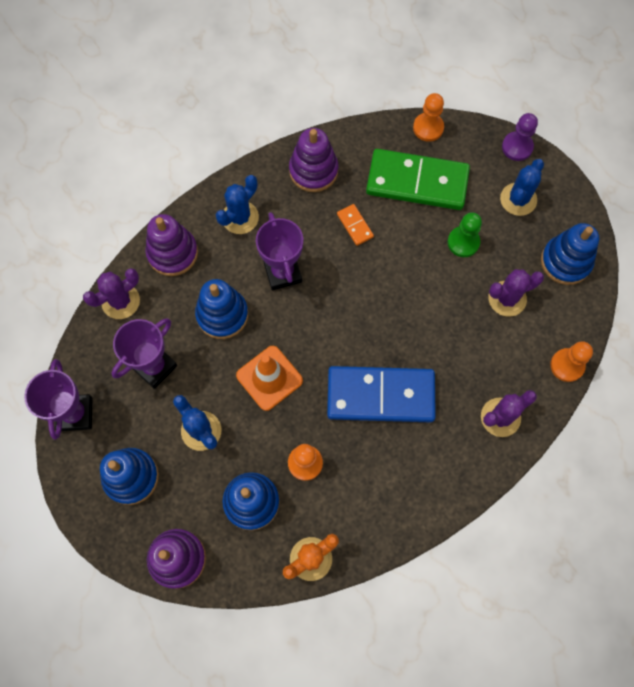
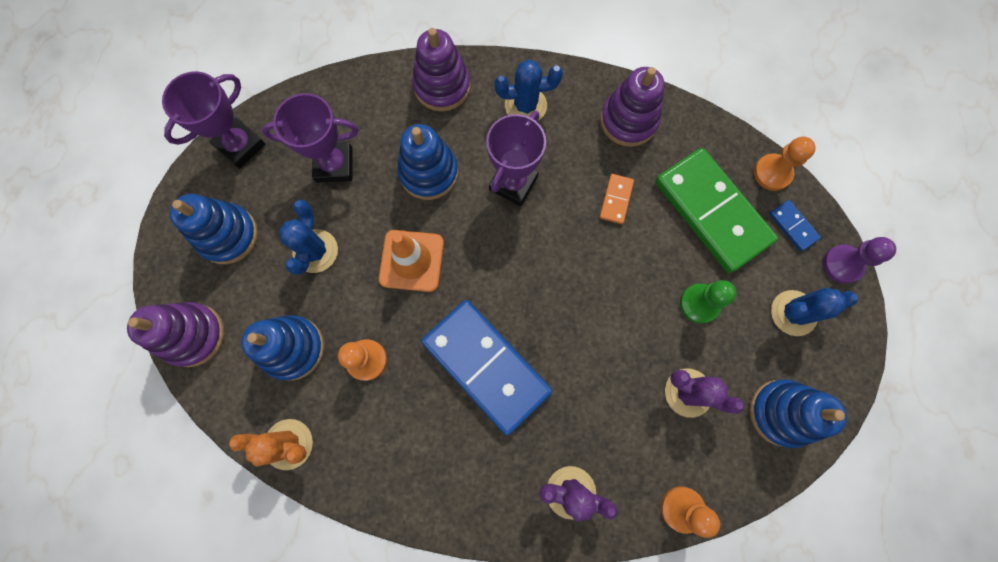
camera: 45 degrees right, 5 degrees up
purple cactus [83,268,140,319] -> none
none -> blue domino [769,200,821,251]

